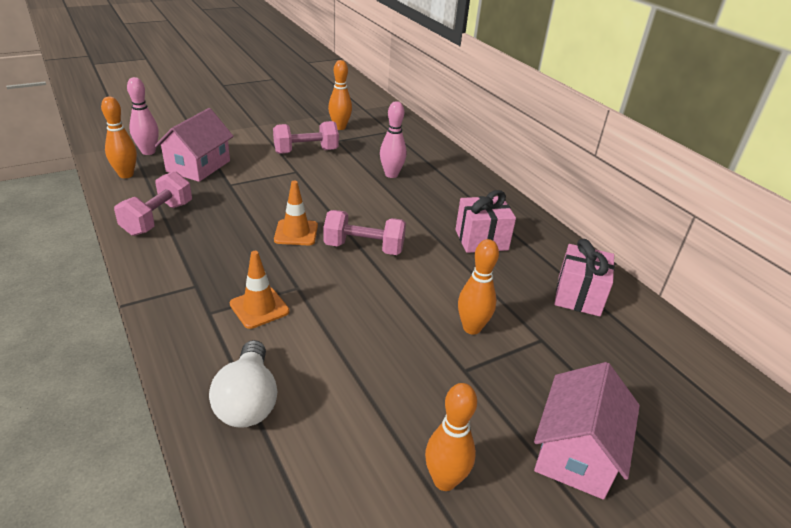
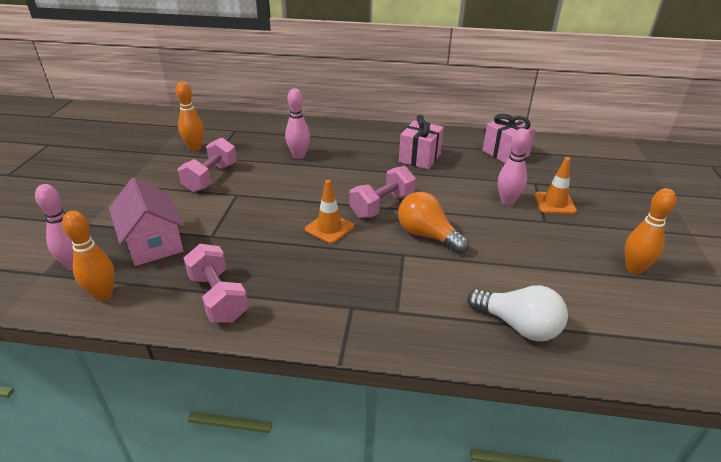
camera: 50 degrees left, 0 degrees up
orange traffic cone [230,251,290,329] -> orange traffic cone moved to [534,157,577,214]
orange bowling pin [458,239,499,335] -> pink bowling pin [498,128,530,205]
pink house [534,362,640,500] -> none
none -> orange light bulb [398,192,469,254]

